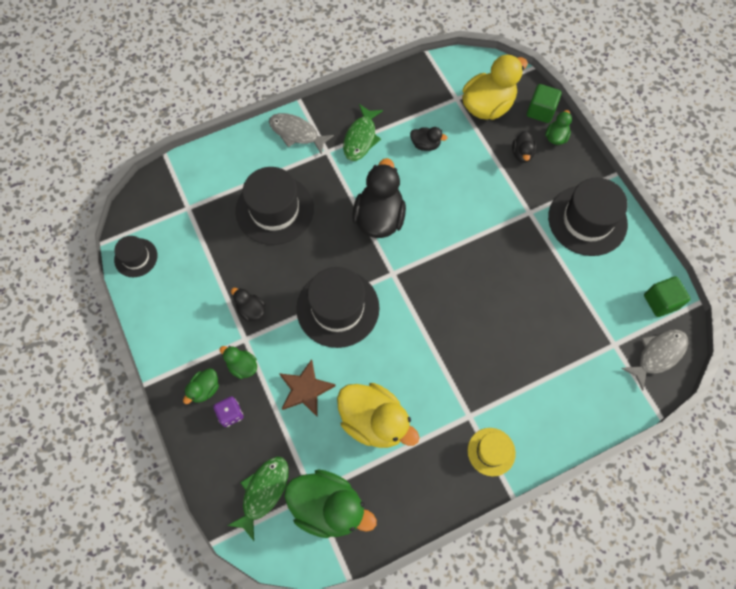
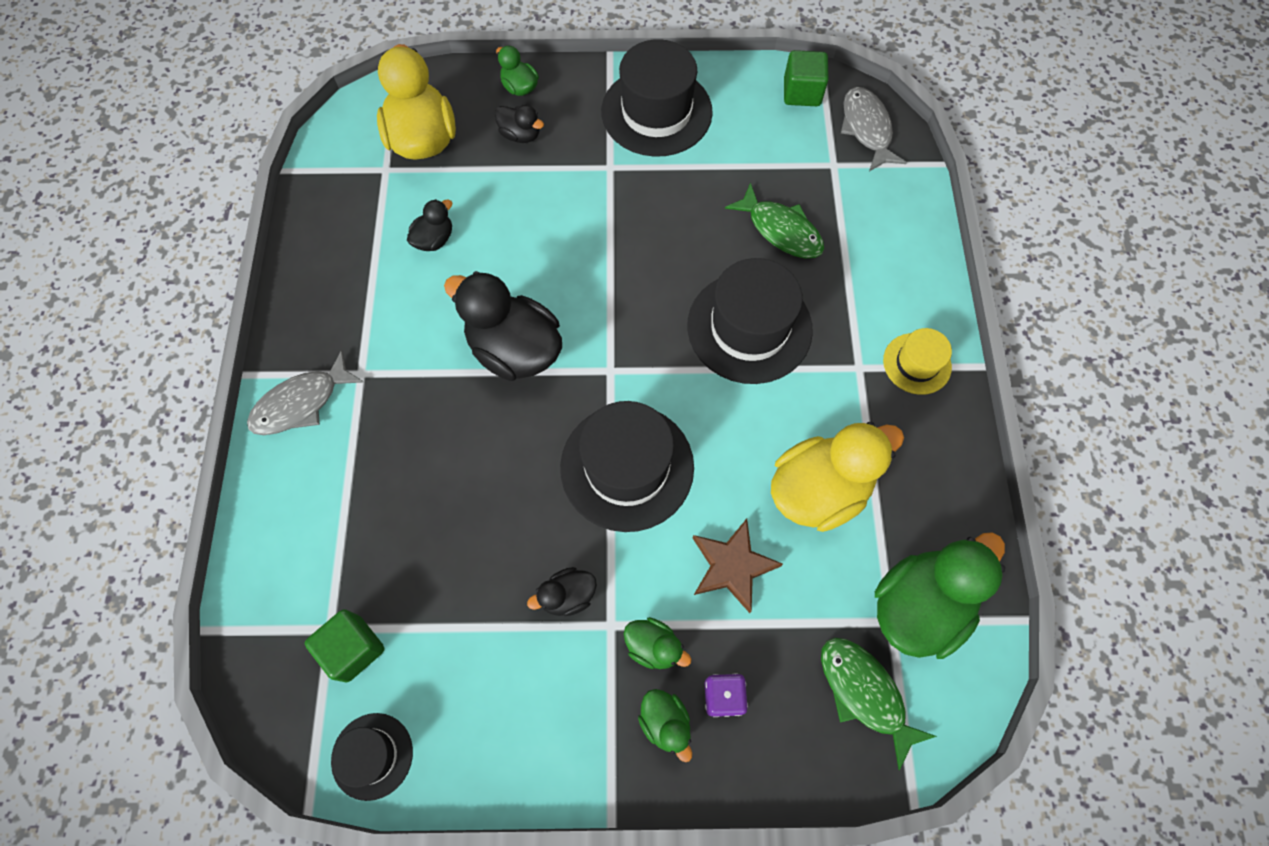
camera: 65 degrees left, 0 degrees up
green duck [219,346,257,379] -> green duck turned 120 degrees counterclockwise [624,617,691,669]
black hat [235,167,314,245] -> black hat moved to [687,258,813,384]
green fish [343,104,383,161] -> green fish moved to [725,183,824,259]
green cube [527,84,561,123] -> green cube moved to [305,609,384,682]

